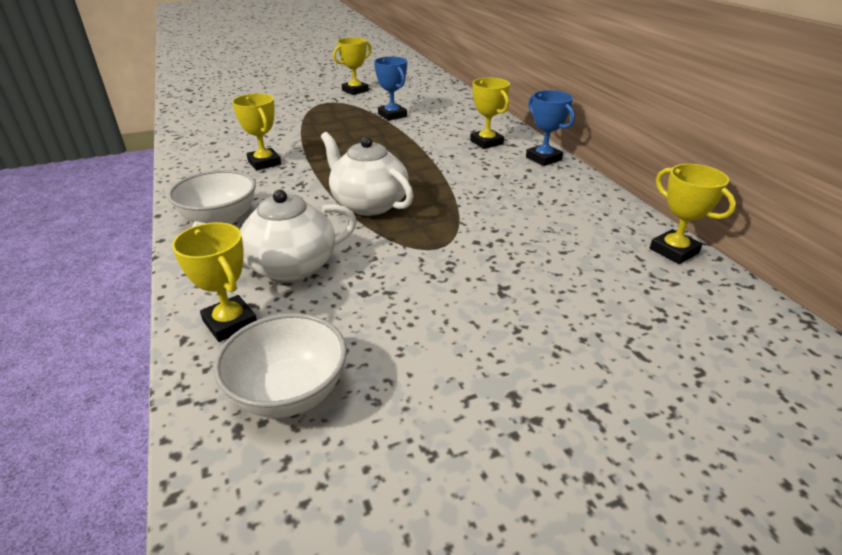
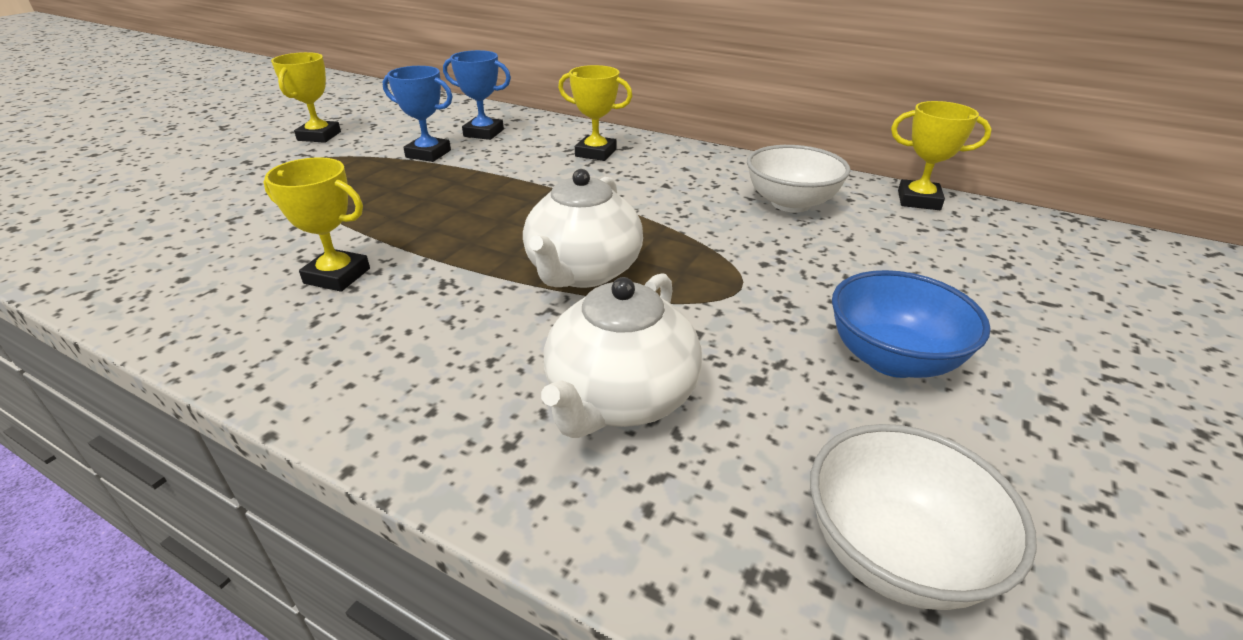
camera: 40 degrees left, 0 degrees up
white bowl [168,170,256,224] -> white bowl moved to [747,145,851,212]
yellow trophy [172,222,257,342] -> none
white teapot [321,132,413,216] -> white teapot turned 75 degrees counterclockwise [523,169,643,288]
blue trophy [526,90,575,166] -> blue trophy moved to [443,50,511,140]
none -> blue bowl [832,270,991,378]

